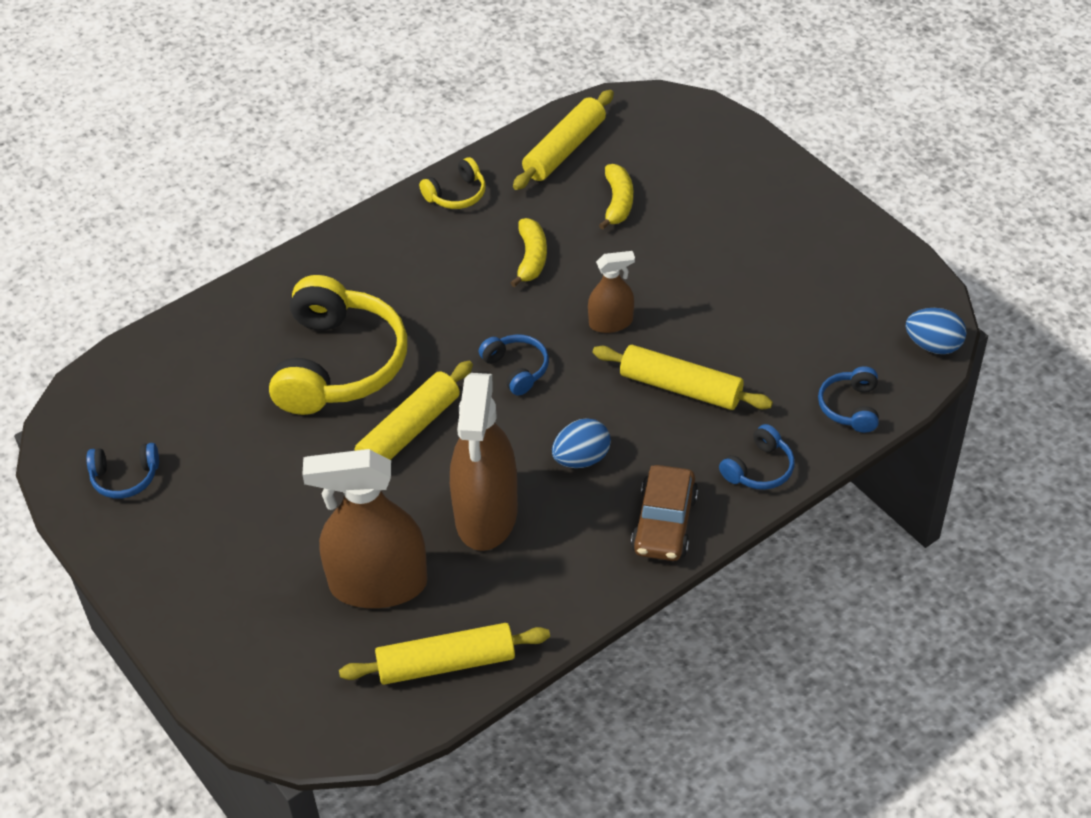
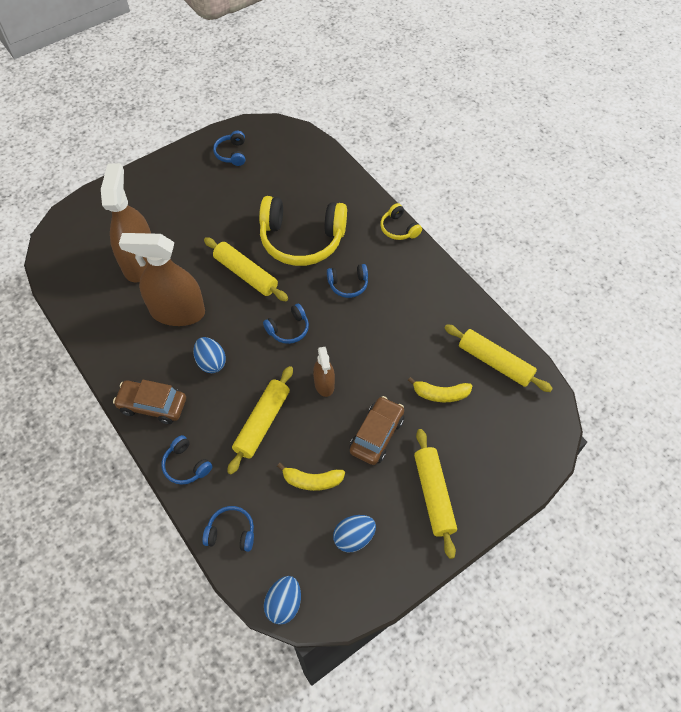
camera: 90 degrees right, 10 degrees up
yellow rolling pin [339,623,550,685] -> yellow rolling pin moved to [414,429,457,559]
yellow headphones [419,157,486,209] -> yellow headphones moved to [380,203,422,240]
yellow banana [510,218,547,287] -> yellow banana moved to [277,463,345,491]
none -> blue headphones [327,264,368,298]
none -> blue egg [333,515,376,552]
none -> brown car [349,396,404,465]

